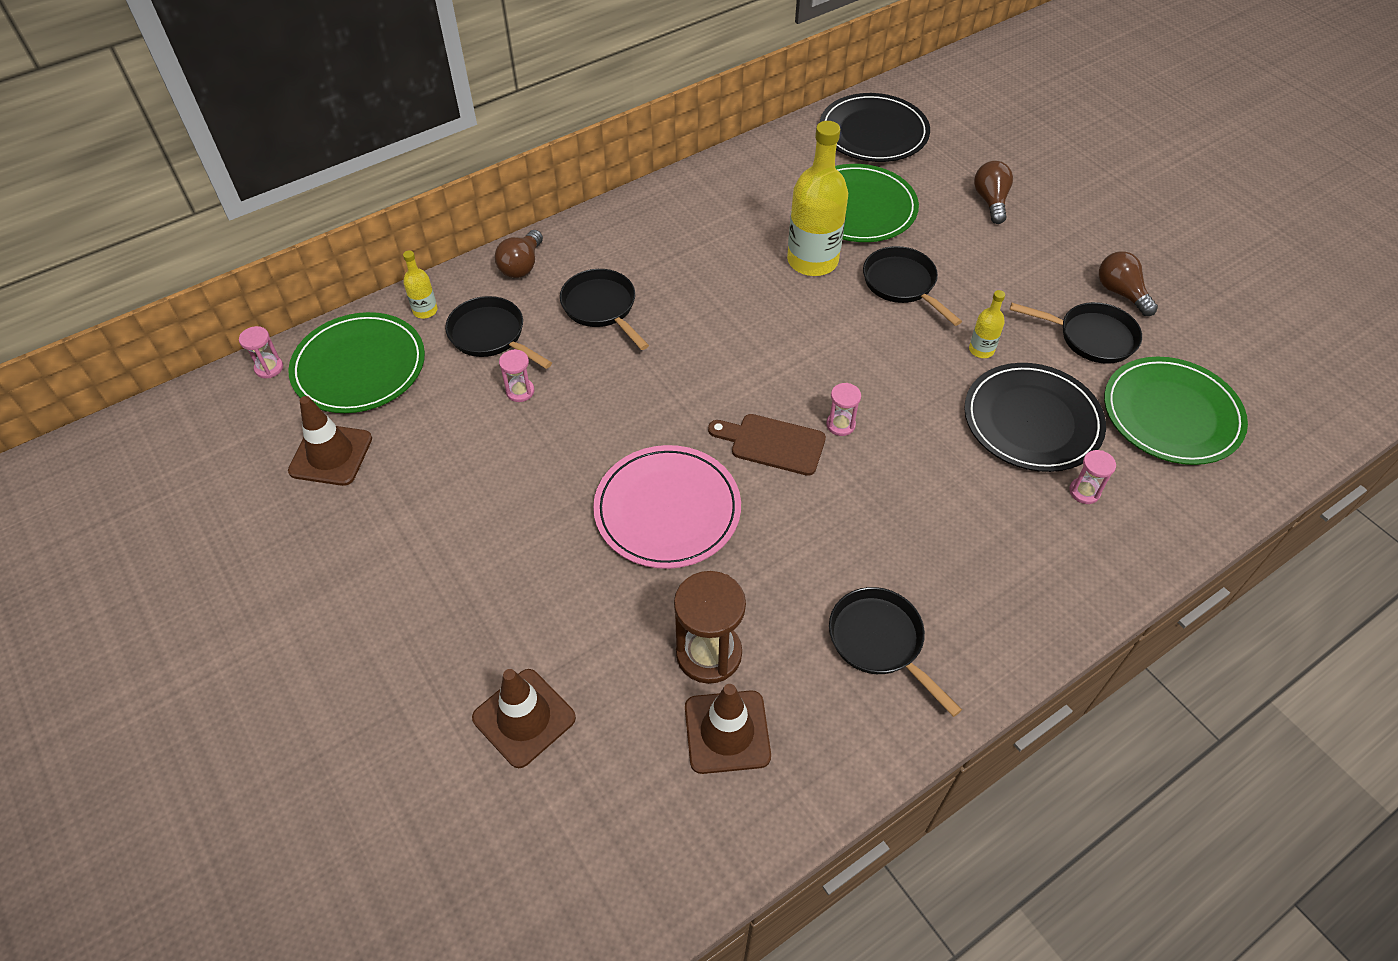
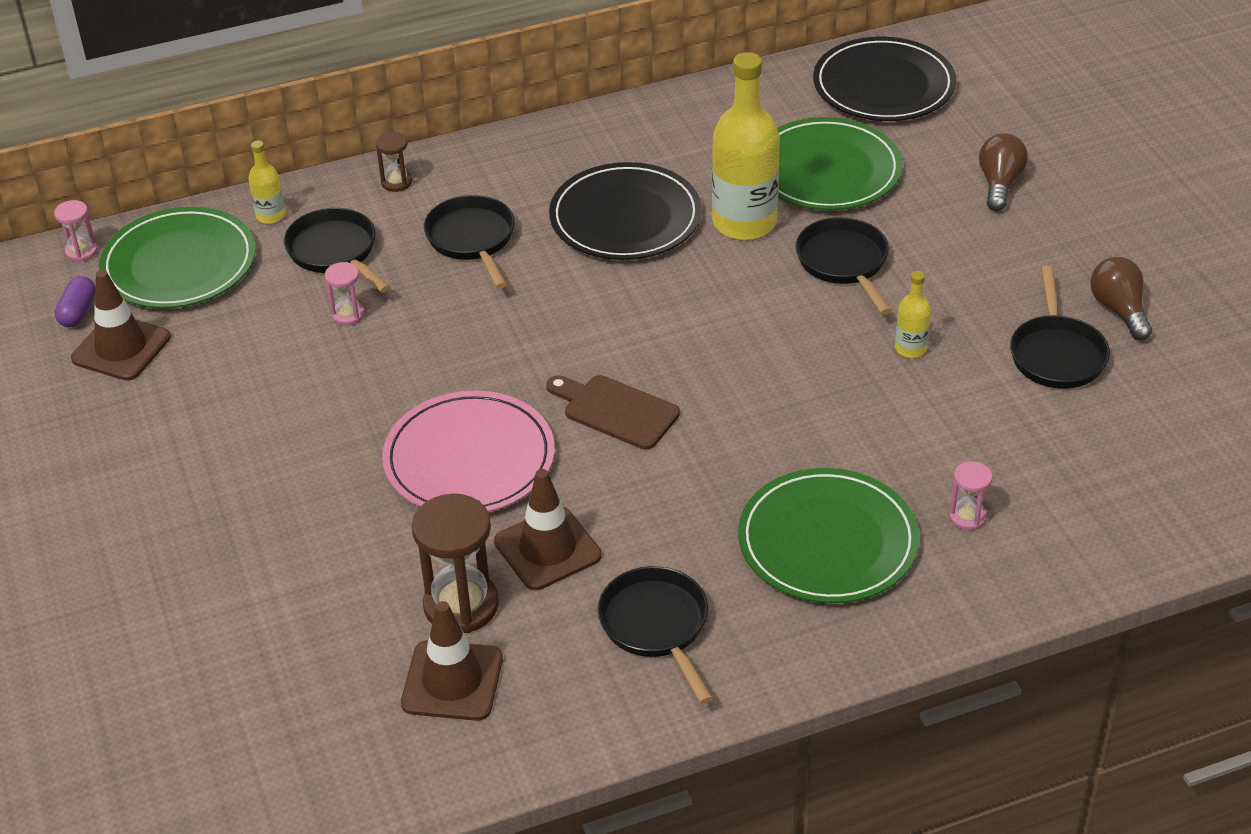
camera: 15 degrees right, 10 degrees down
brown traffic cone [472,669,576,768] -> brown traffic cone moved to [494,469,602,590]
brown light bulb [495,230,543,278] -> brown hourglass [375,132,412,192]
pink hourglass [826,383,861,436] -> none
black plate [964,363,1106,472] -> black plate moved to [549,162,702,260]
black pan [1010,302,1142,364] -> black pan turned 60 degrees clockwise [1010,265,1110,389]
green plate [1104,357,1248,465] -> green plate moved to [738,468,919,603]
none -> purple capsule [55,276,95,327]

